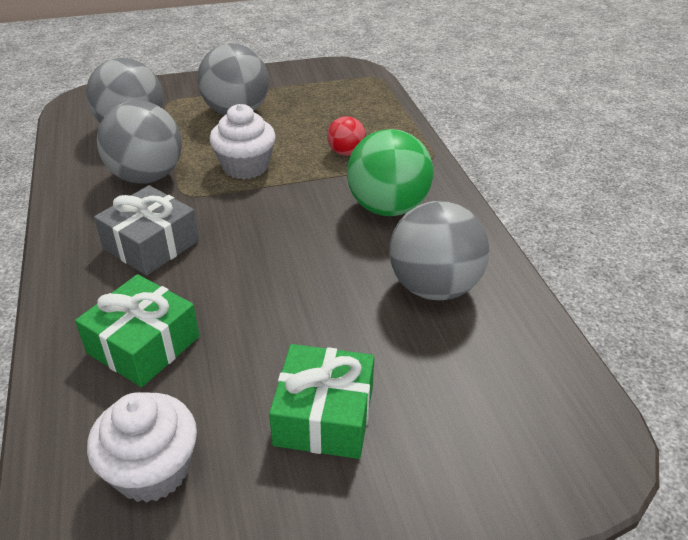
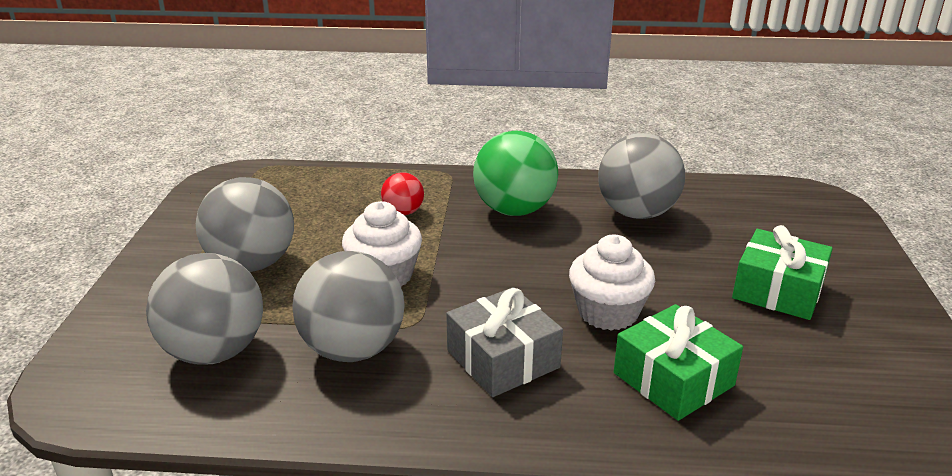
camera: 70 degrees left, 10 degrees down
white cupcake [87,392,197,503] -> white cupcake moved to [569,235,655,331]

